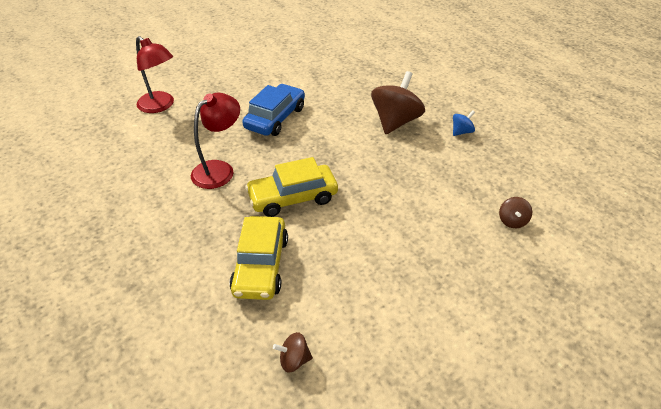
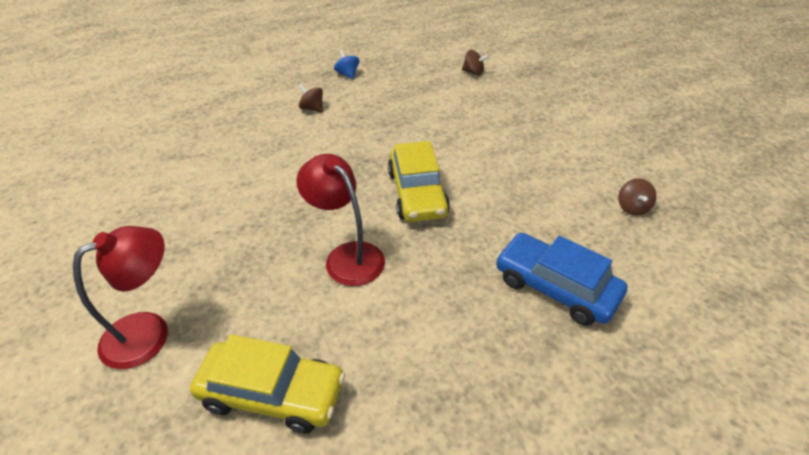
camera: 80 degrees left, 0 degrees up
yellow car [229,216,288,300] -> yellow car moved to [190,334,345,434]
blue car [242,84,305,136] -> blue car moved to [496,233,628,326]
brown spinning top [371,71,425,134] -> brown spinning top [298,84,323,113], size x0.47

